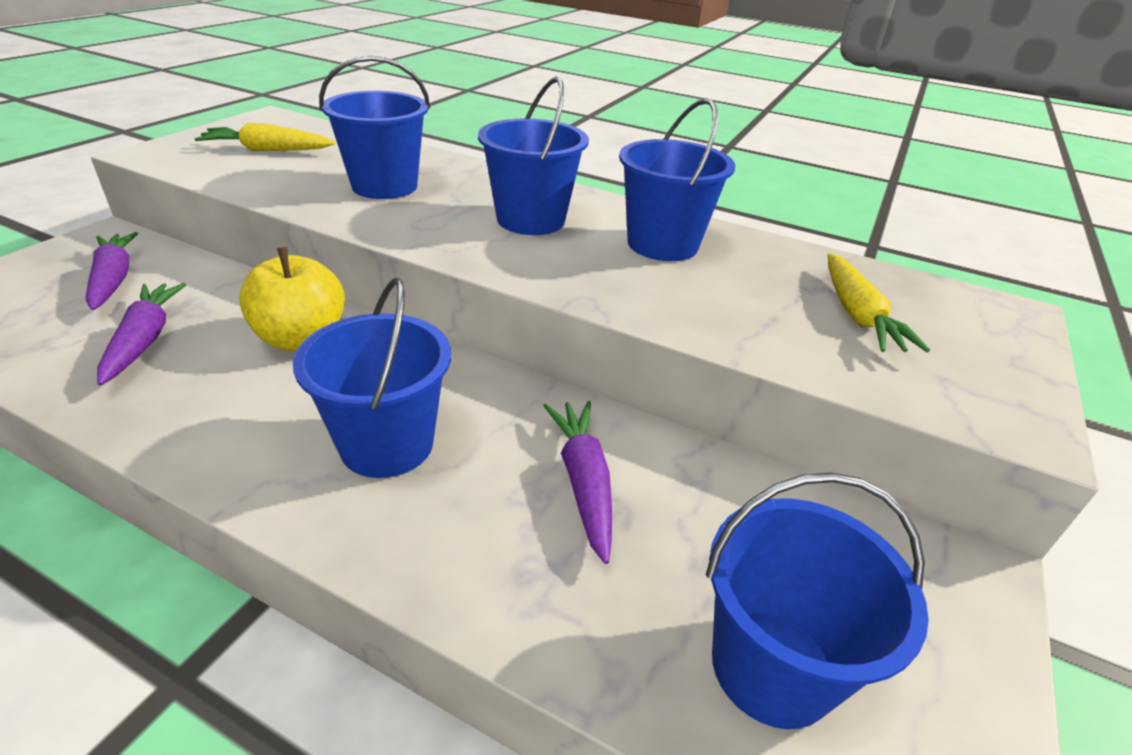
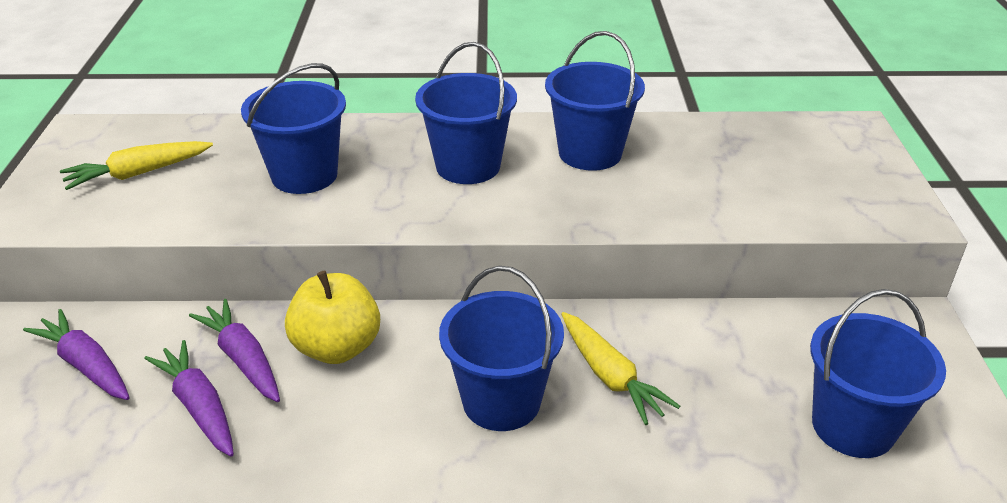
camera: 25 degrees left, 0 degrees up
purple carrot [543,401,612,564] -> purple carrot moved to [189,299,280,402]
yellow carrot [827,253,930,352] -> yellow carrot moved to [561,312,680,425]

